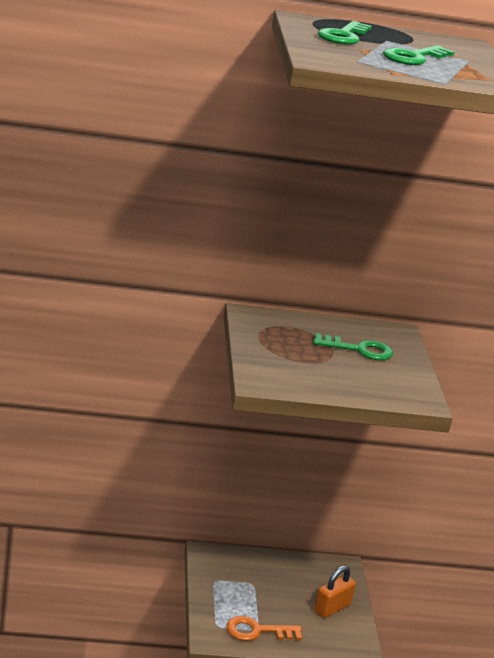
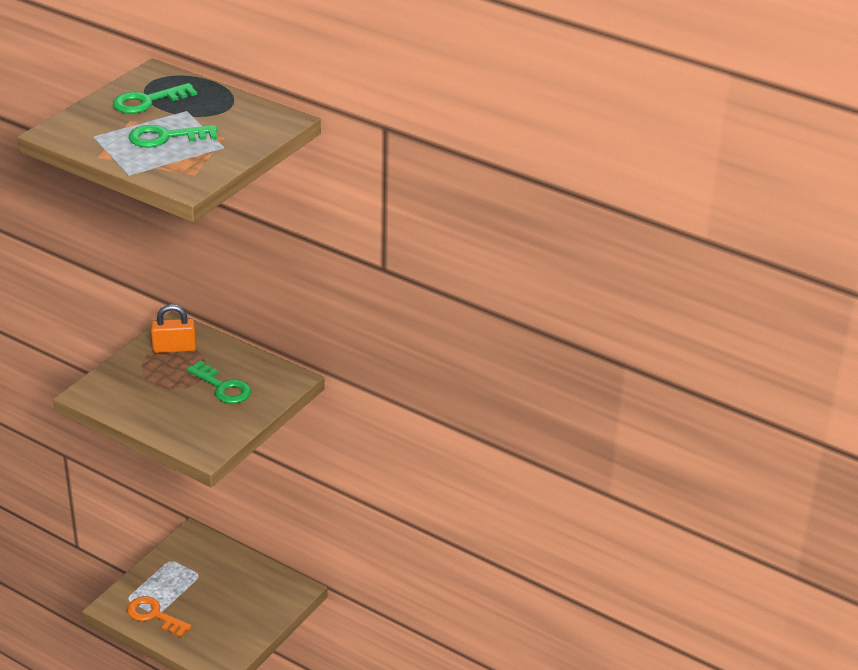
camera: 40 degrees right, 10 degrees up
orange padlock [314,565,356,618] -> orange padlock moved to [151,304,196,353]

